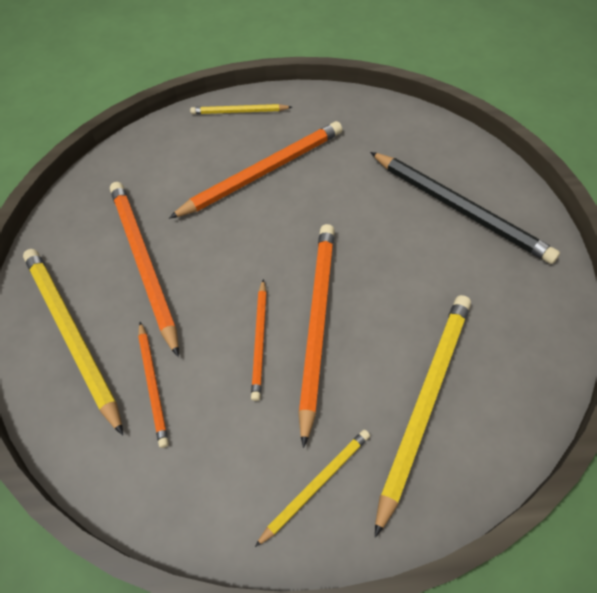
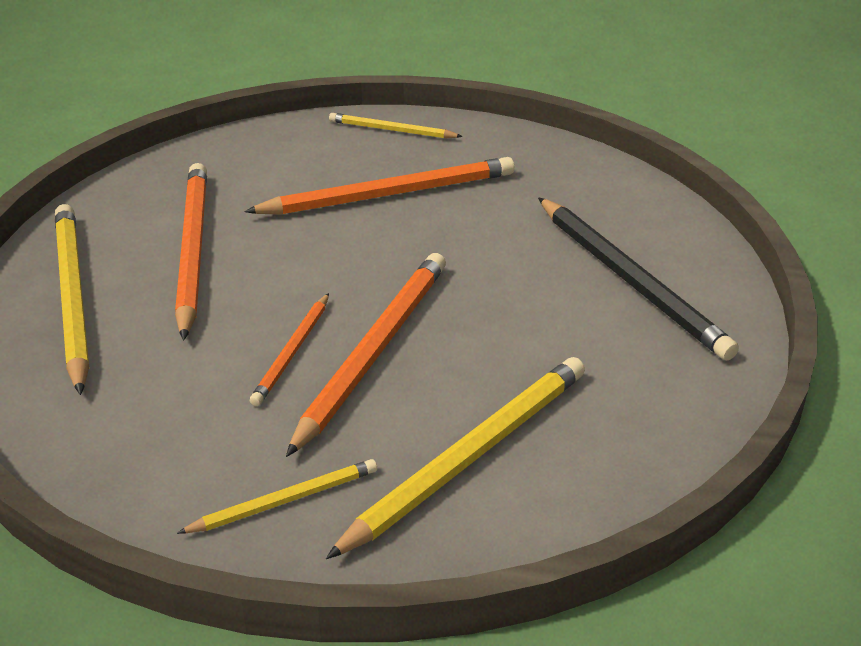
camera: 15 degrees right, 20 degrees down
orange pencil [138,322,169,448] -> none

